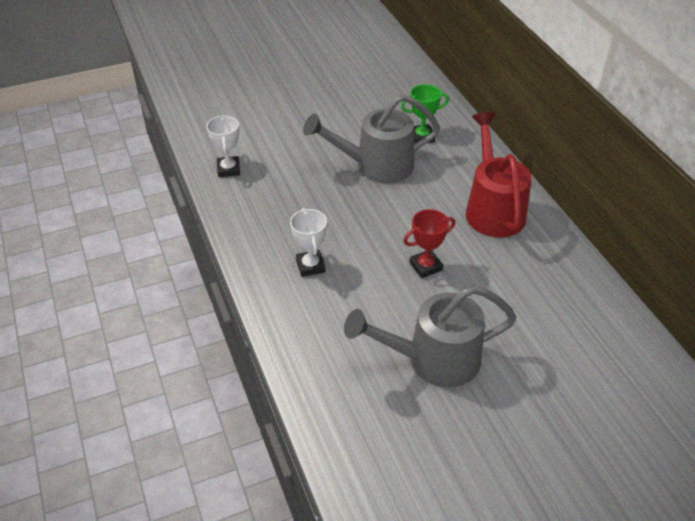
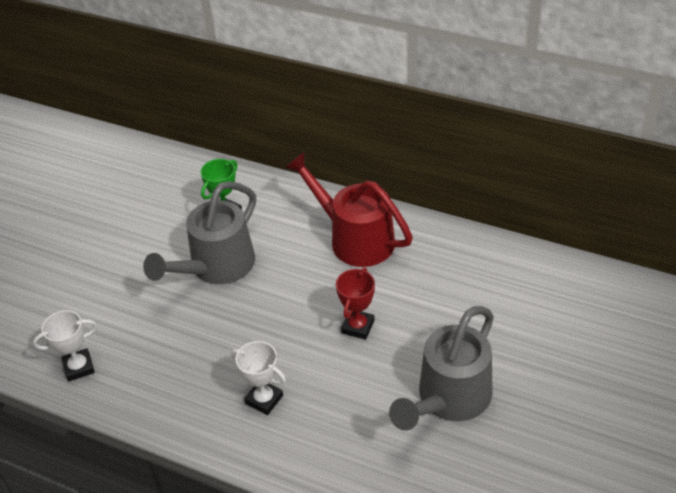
camera: 40 degrees left, 0 degrees up
white trophy [206,115,240,177] -> white trophy turned 60 degrees counterclockwise [33,310,97,381]

